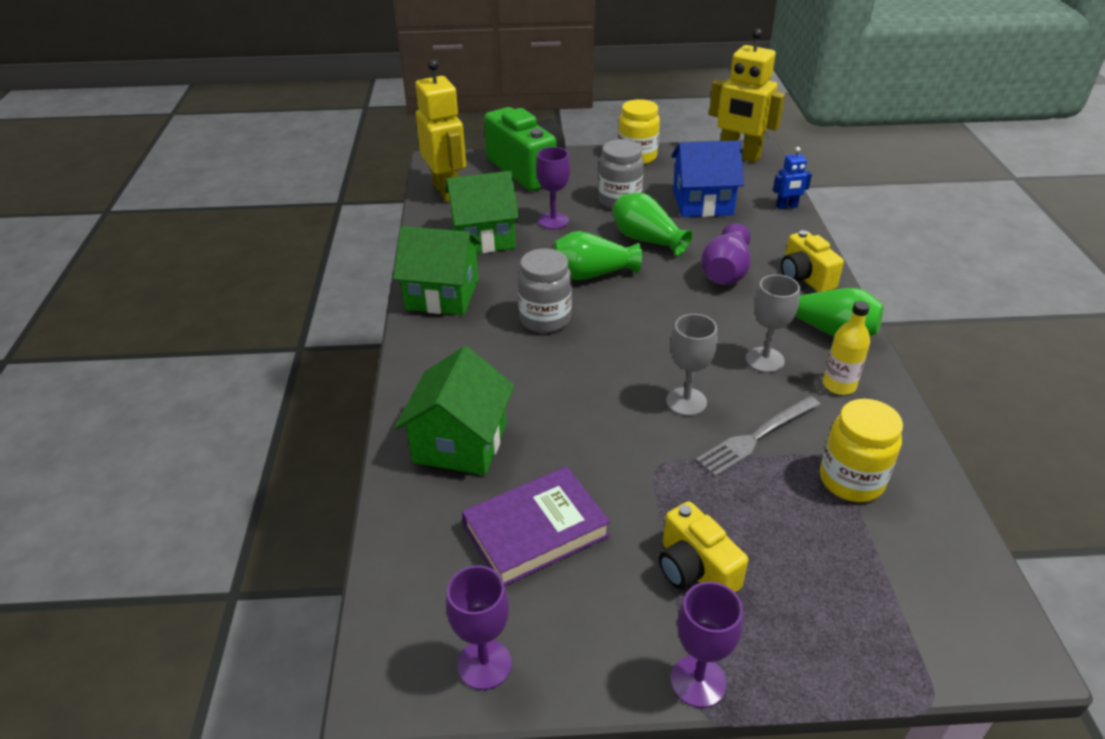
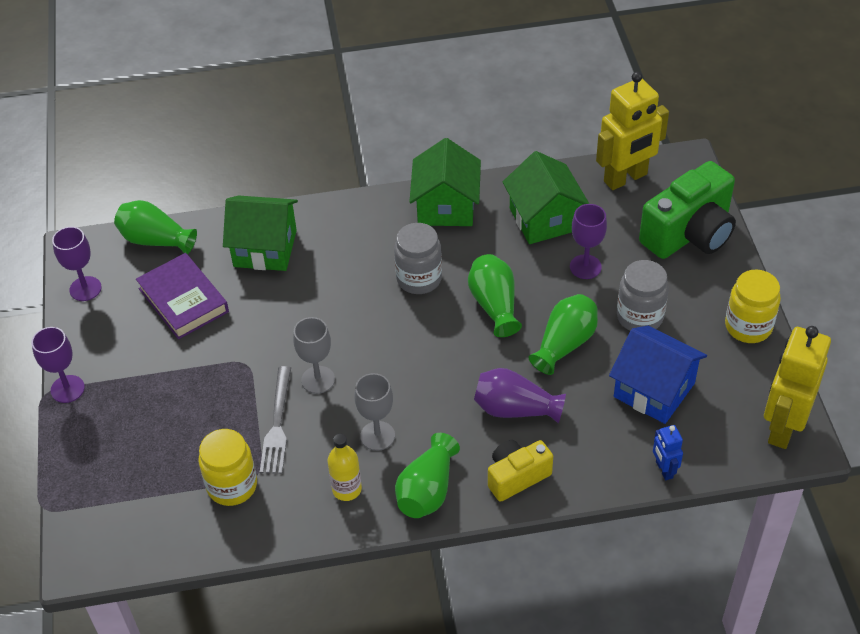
camera: 85 degrees right, 10 degrees up
yellow camera [659,501,748,593] -> none
blue house [671,140,744,217] -> blue house turned 45 degrees counterclockwise [609,326,707,424]
grey fork [695,396,821,477] -> grey fork turned 135 degrees counterclockwise [260,366,291,474]
none -> green vase [114,200,197,254]

